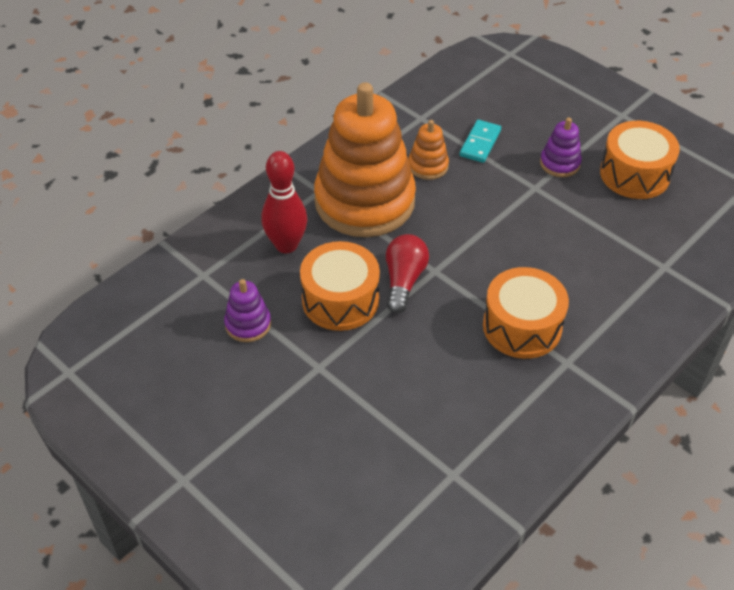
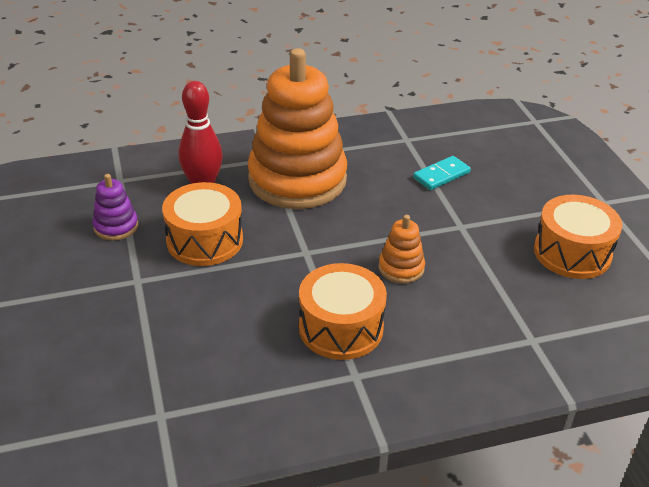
camera: 30 degrees right, 10 degrees down
red light bulb [386,234,429,314] -> none
orange stacking toy [408,120,449,180] -> orange stacking toy moved to [378,215,425,284]
purple stacking toy [540,117,582,177] -> none

